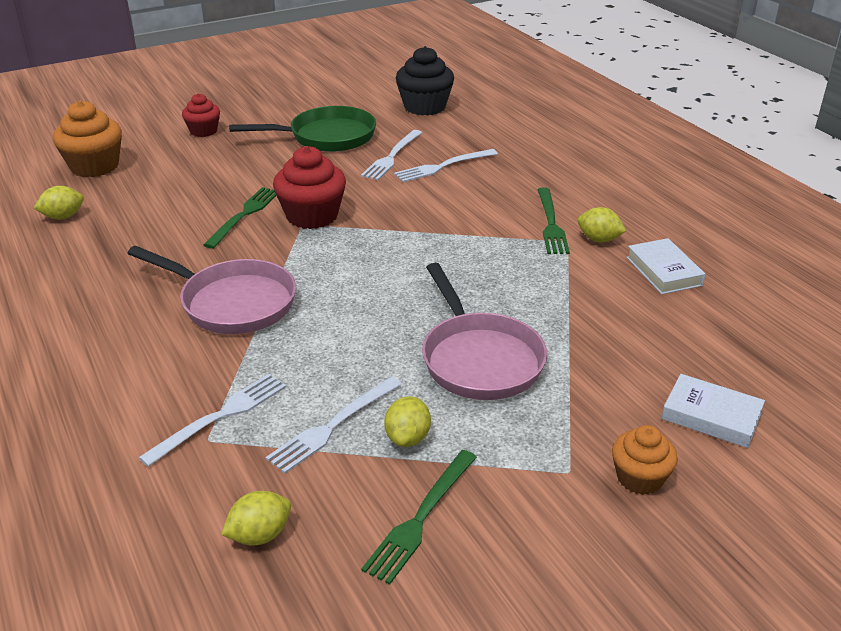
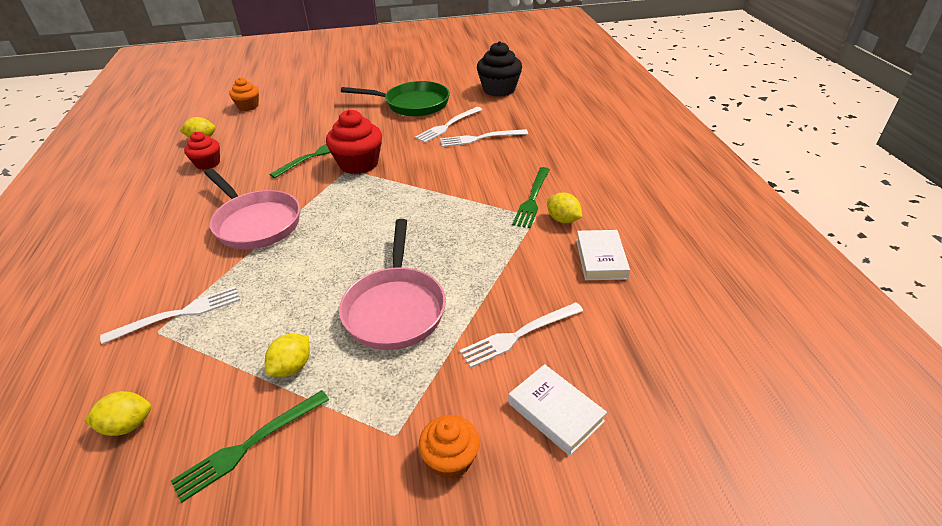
camera: 20 degrees right, 5 degrees up
orange cupcake [53,101,122,177] -> orange cupcake [229,77,259,111], size x0.61
red cupcake [182,93,220,137] -> red cupcake moved to [184,132,220,170]
white fork [265,377,402,473] -> white fork moved to [459,302,583,368]

